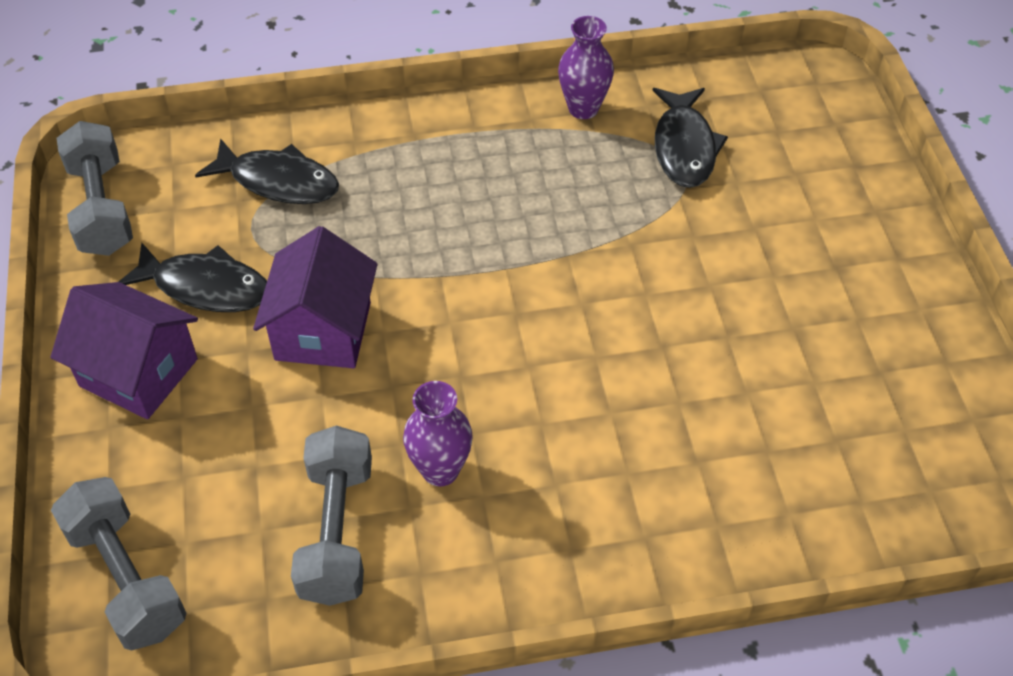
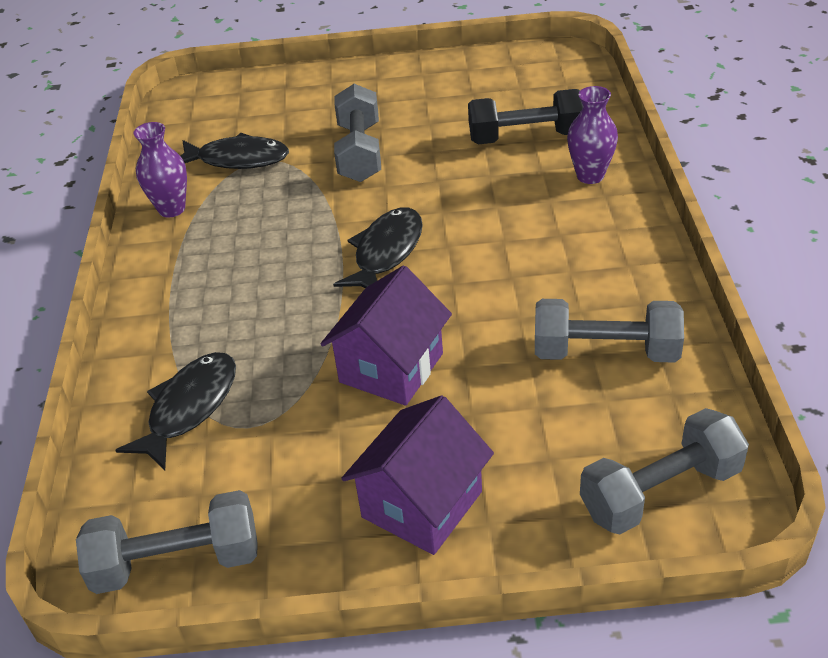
camera: 80 degrees left, 10 degrees down
black fish [118,242,267,312] -> black fish moved to [333,207,423,288]
purple house [253,226,378,368] -> purple house turned 75 degrees counterclockwise [320,265,452,406]
purple vase [403,381,473,487] -> purple vase moved to [567,86,618,184]
none -> grey dumbbell [334,84,381,182]
none -> black dumbbell [468,89,583,144]

